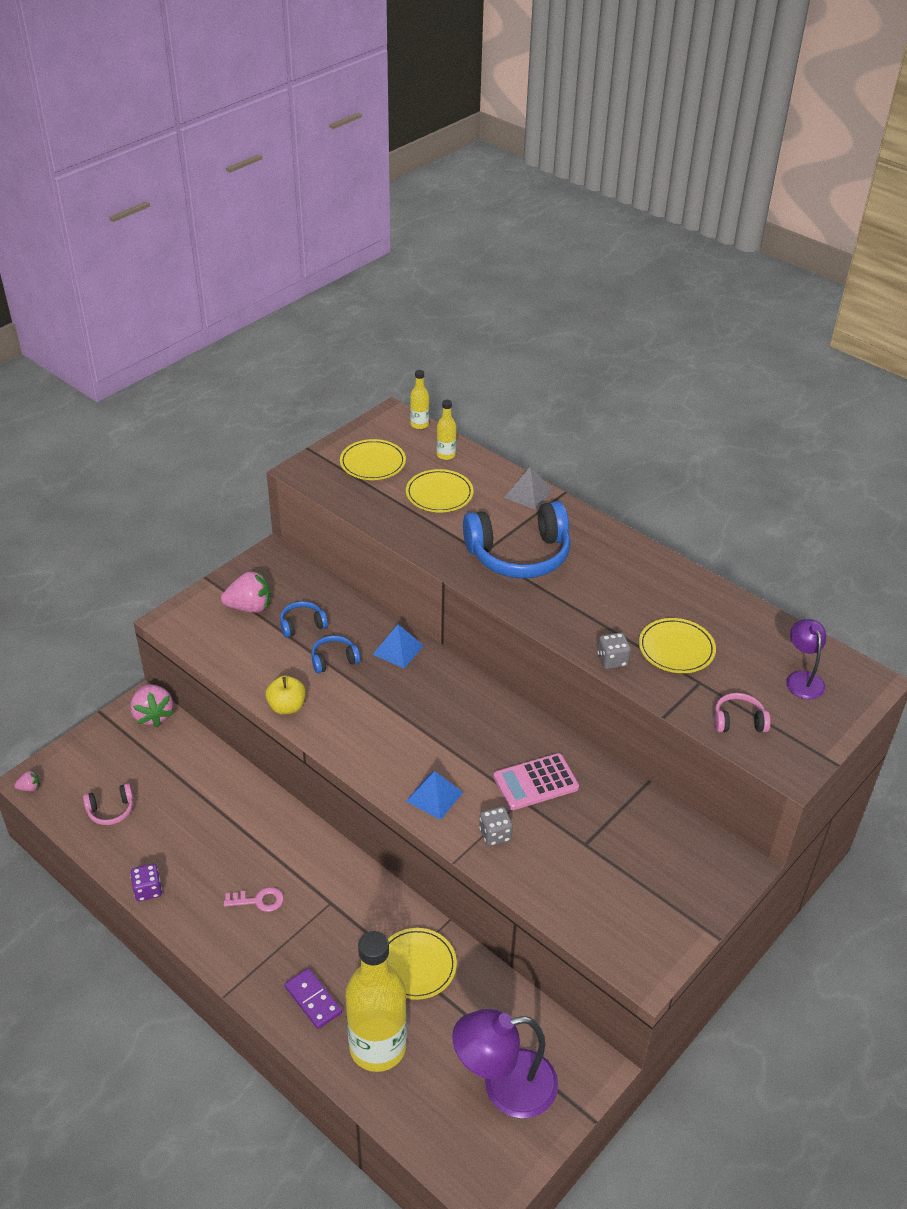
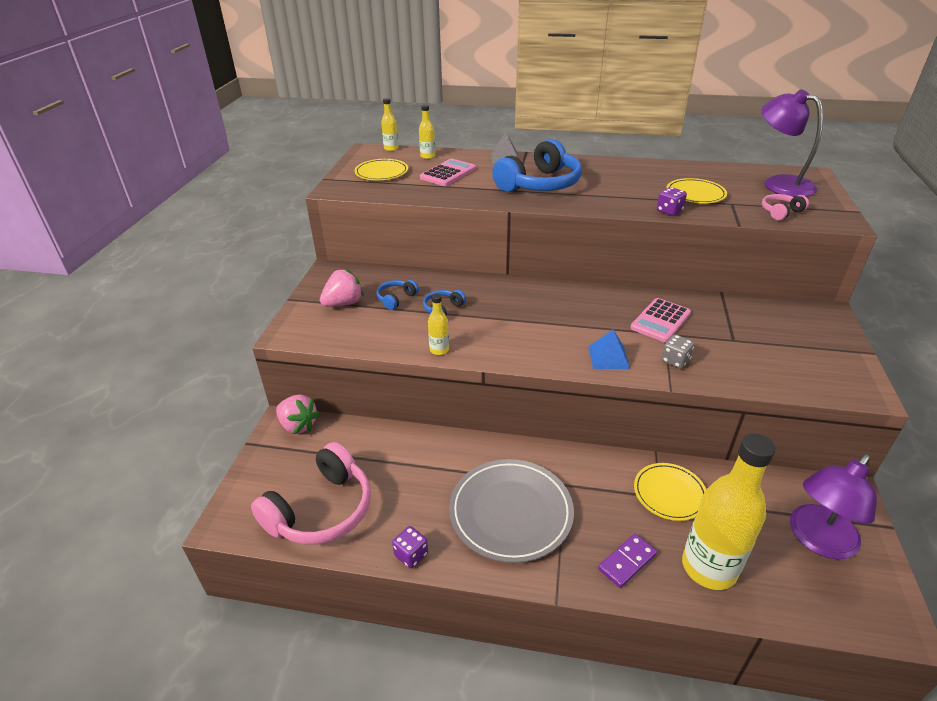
camera: 30 degrees left, 5 degrees down
pink strawberry [15,770,40,792] -> none
pink headphones [83,783,134,825] -> pink headphones [251,442,371,545], size x2.20
pink key [224,887,284,912] -> grey plate [449,459,574,563]
yellow apple [265,676,306,715] -> yellow bottle [428,294,449,355]
purple domino [285,968,342,1029] -> purple domino turned 60 degrees counterclockwise [598,534,657,588]
blue pyramid [373,625,424,669] -> none
yellow plate [406,469,474,512] -> pink calculator [420,159,476,186]
grey dice [597,633,631,669] -> purple dice [657,187,687,216]
purple lamp [786,619,826,699] -> purple lamp [761,89,823,197], size x1.74

